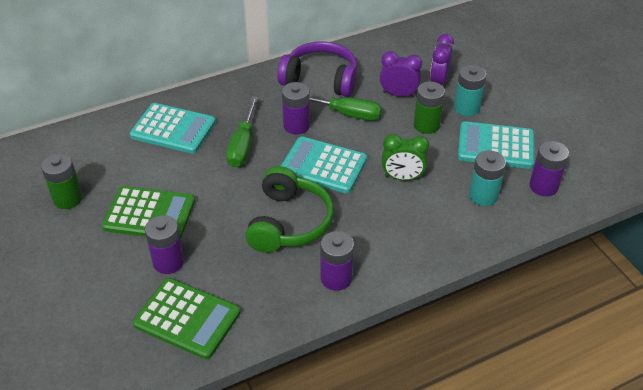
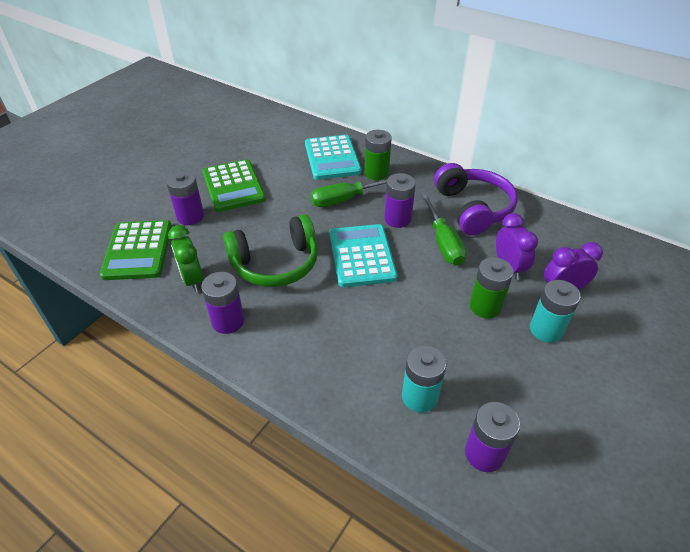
camera: 60 degrees right, 0 degrees up
green battery [41,153,83,209] -> green battery moved to [364,130,392,180]
green clock [382,134,429,181] -> green clock moved to [168,225,203,292]
turquoise calculator [458,121,534,169] -> none

